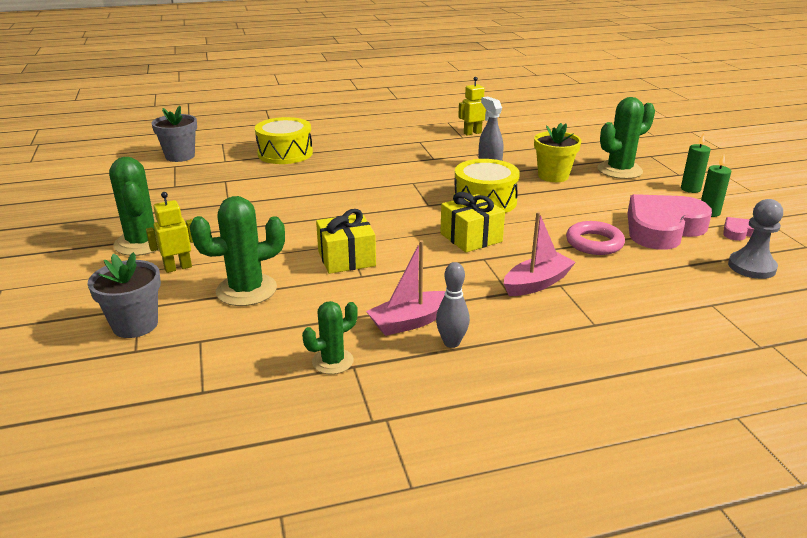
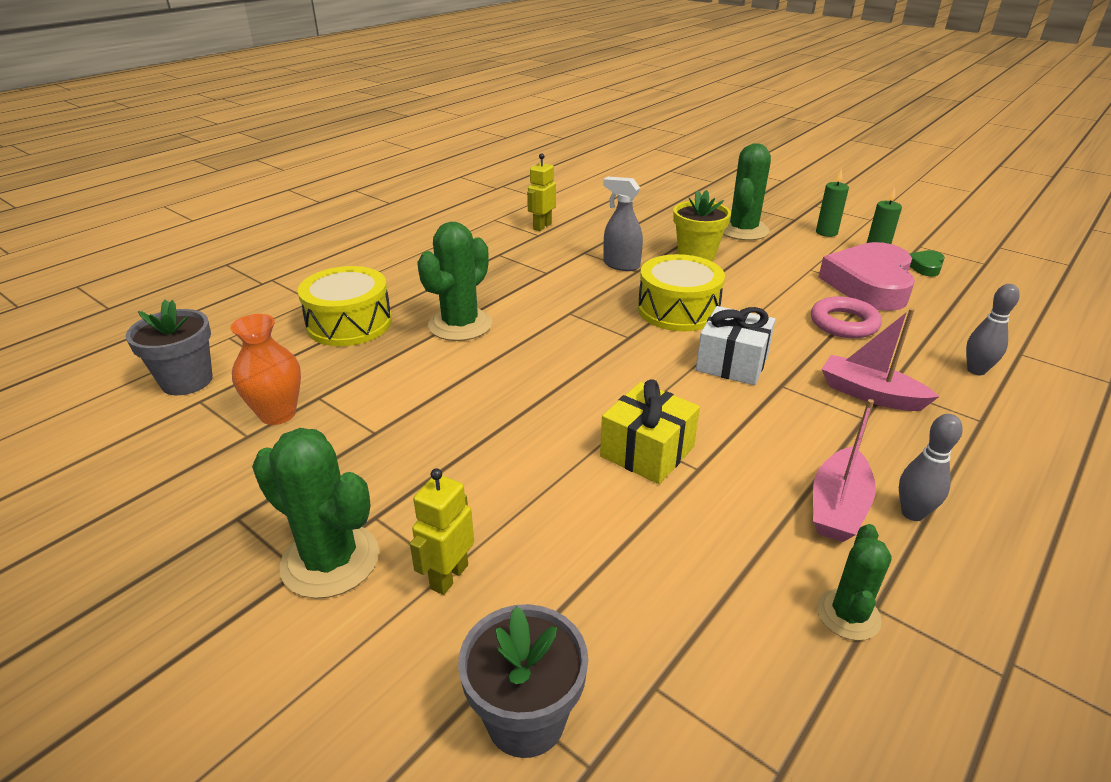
camera: 35 degrees left, 5 degrees up
green cactus [190,196,285,306] -> green cactus moved to [417,222,492,341]
yellow gift [440,192,505,253] -> white gift [696,306,775,385]
pink boat [504,212,576,296] -> pink boat turned 75 degrees counterclockwise [822,308,939,411]
pink heart [723,217,754,241] -> green heart [909,250,945,277]
grey pawn [728,199,783,279] -> none
none -> orange vase [230,314,301,425]
none -> grey bowling pin [966,284,1020,375]

